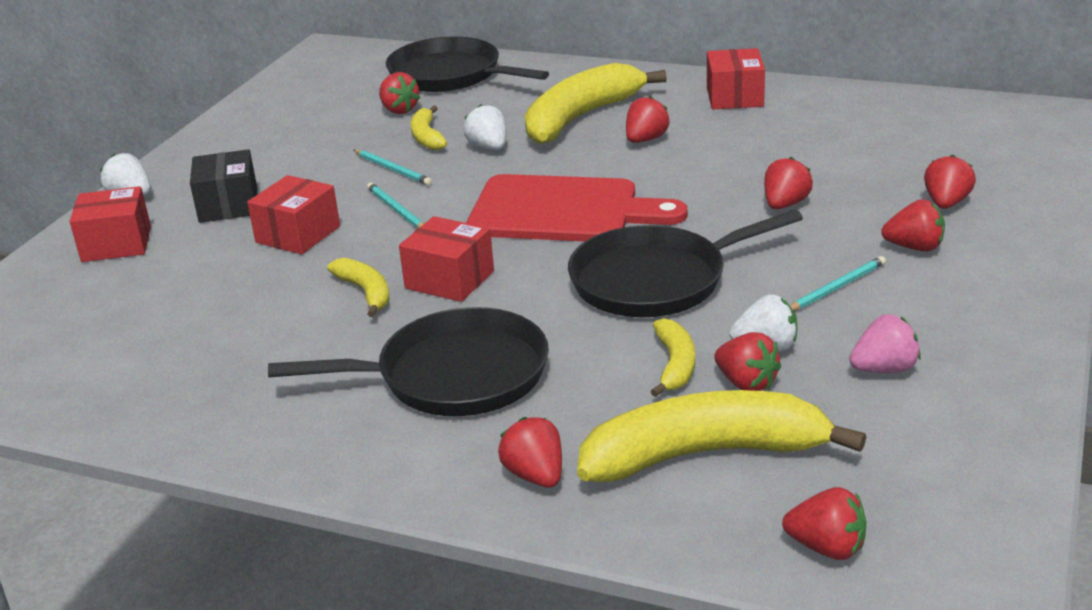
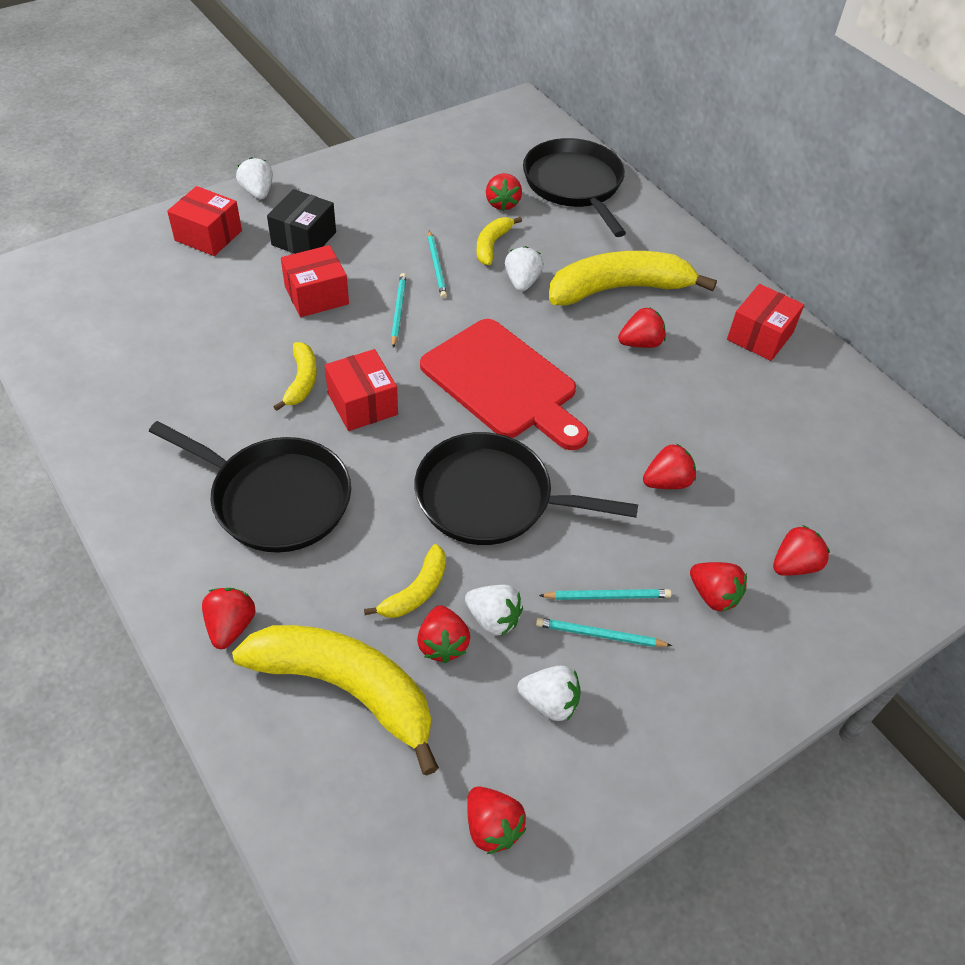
camera: 30 degrees right, 20 degrees up
red strawberry [782,487,866,560] -> red strawberry moved to [467,787,526,854]
pink strawberry [849,314,921,373] -> white strawberry [517,666,581,721]
none -> turquoise pencil [536,618,672,647]

